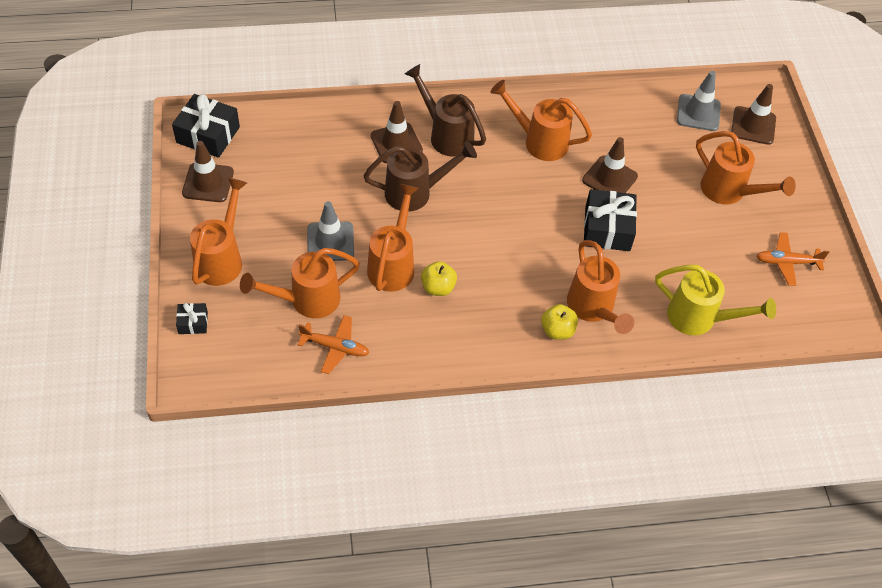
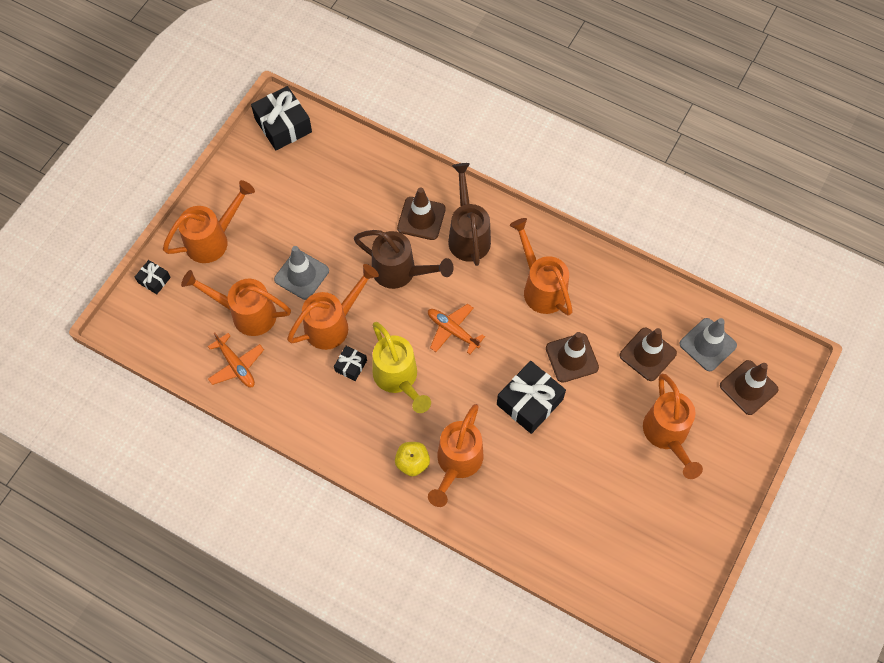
camera: 40 degrees right, 10 degrees up
brown traffic cone [182,141,234,202] -> brown traffic cone moved to [620,328,677,381]
yellow apple [421,261,457,296] -> black gift [334,346,367,381]
yellow watering can [655,265,776,336] -> yellow watering can moved to [373,322,431,413]
orange plane [756,232,829,286] -> orange plane moved to [428,304,485,354]

